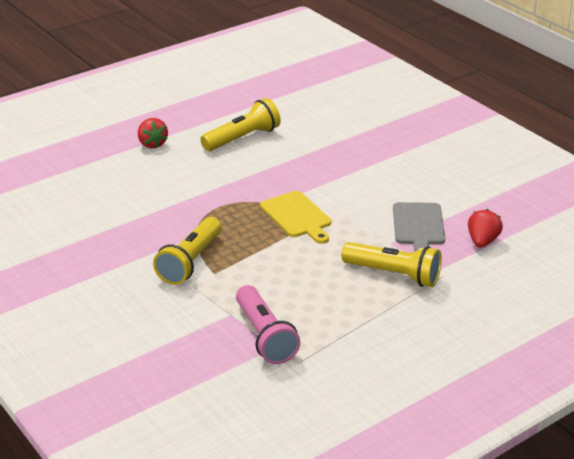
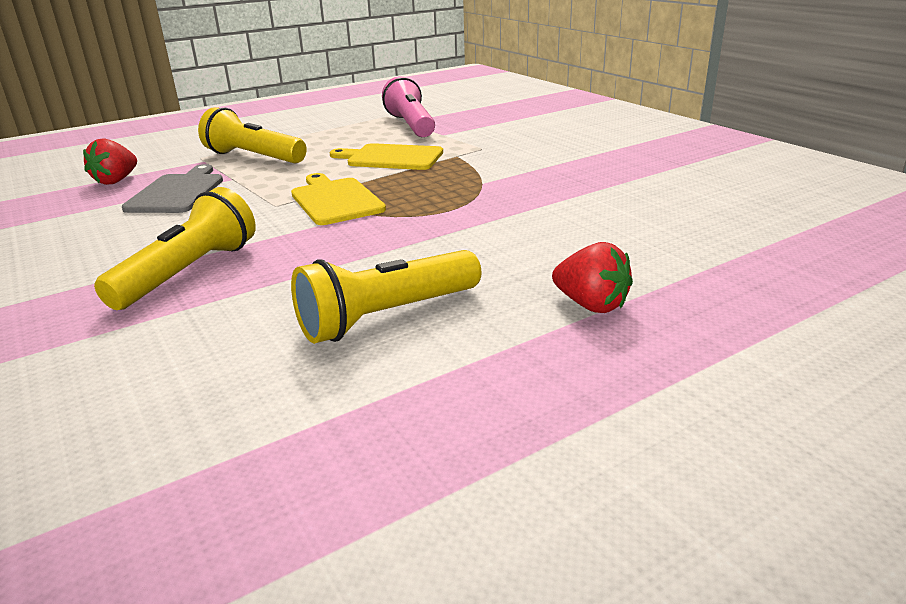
camera: 175 degrees left, 5 degrees down
red strawberry [138,118,168,148] -> red strawberry turned 150 degrees clockwise [552,242,633,313]
yellow flashlight [153,217,221,285] -> yellow flashlight moved to [94,187,256,310]
none -> yellow cutting board [329,143,443,170]

